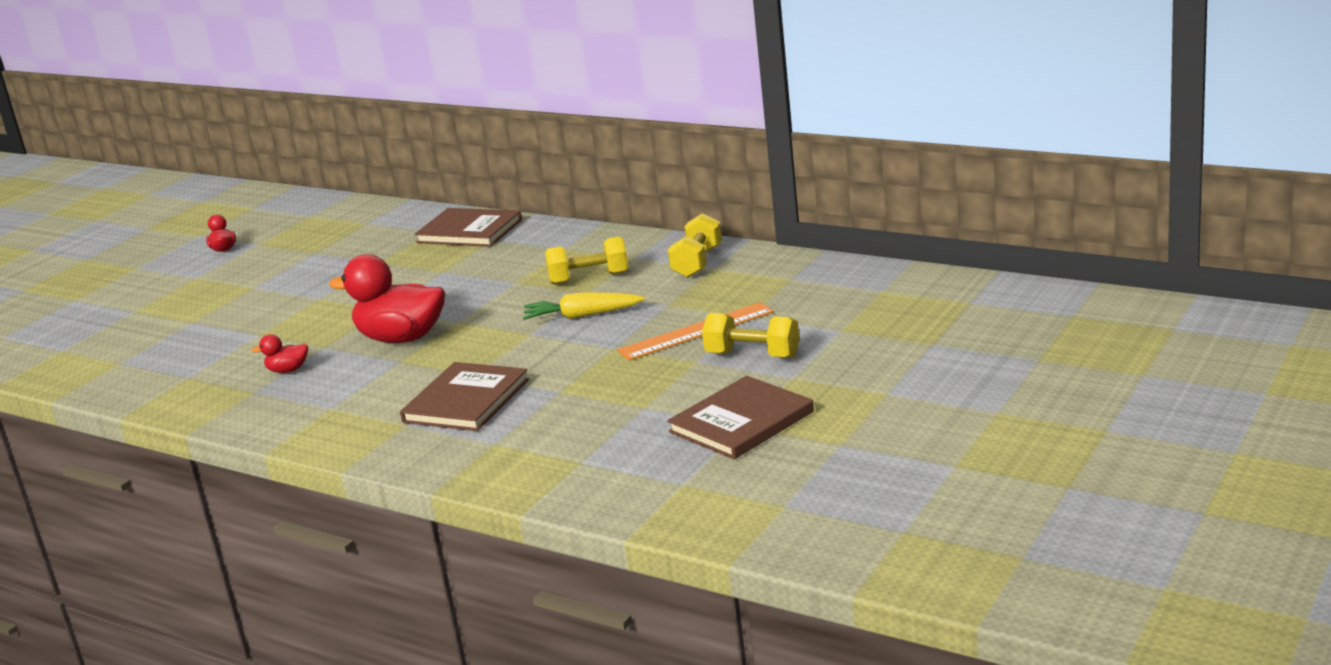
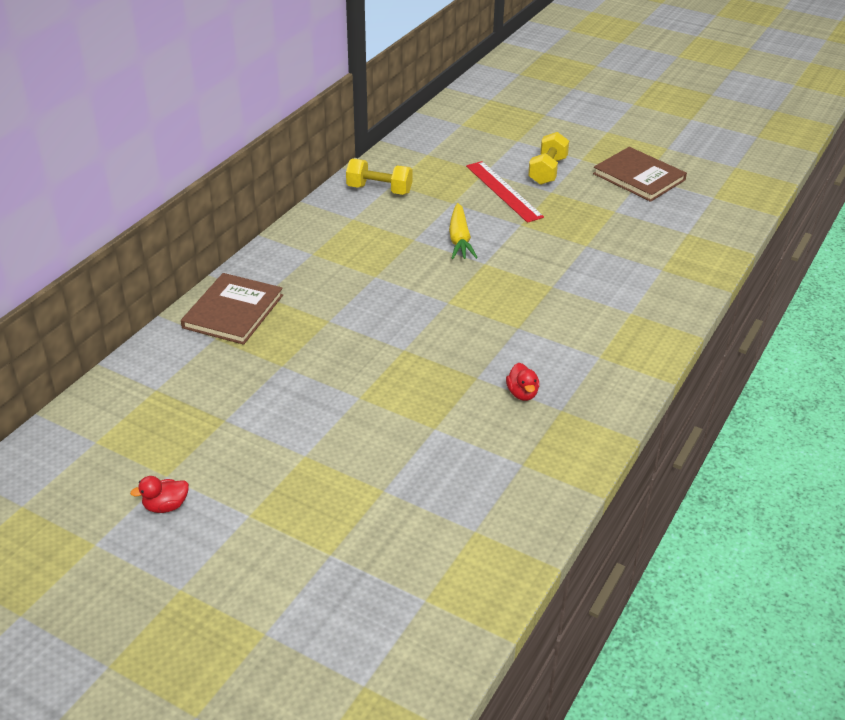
camera: 95 degrees left, 15 degrees up
red duck [329,254,445,343] -> none
brown book [400,362,529,431] -> none
yellow dumbbell [545,237,628,285] -> none
orange ruler [617,302,774,360] -> red ruler [466,161,544,223]

